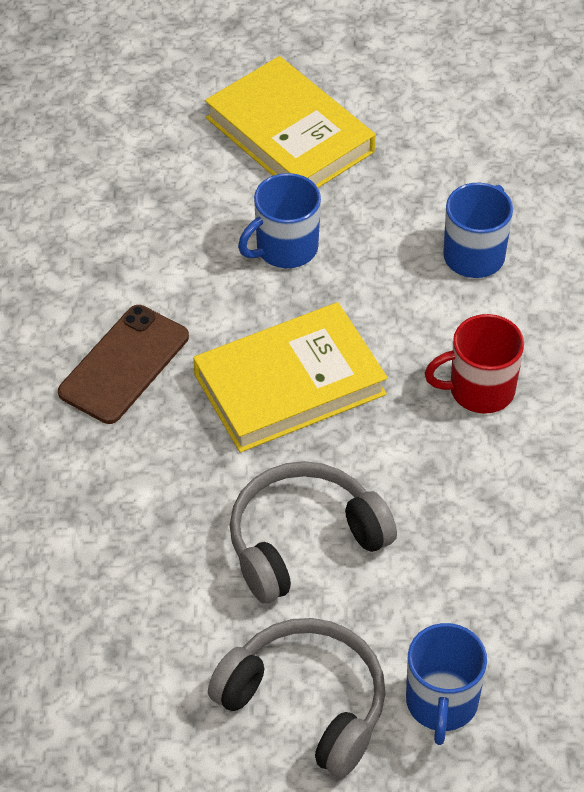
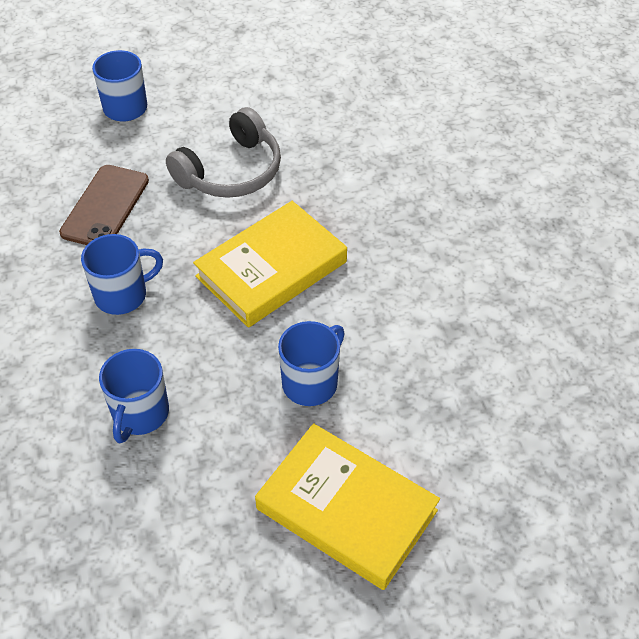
camera: 165 degrees right, 0 degrees up
brown phone [58,305,189,424] -> brown phone moved to [59,165,149,245]
grey headphones [208,618,385,778] -> none
red mug [425,314,524,414] -> blue mug [81,234,163,315]

